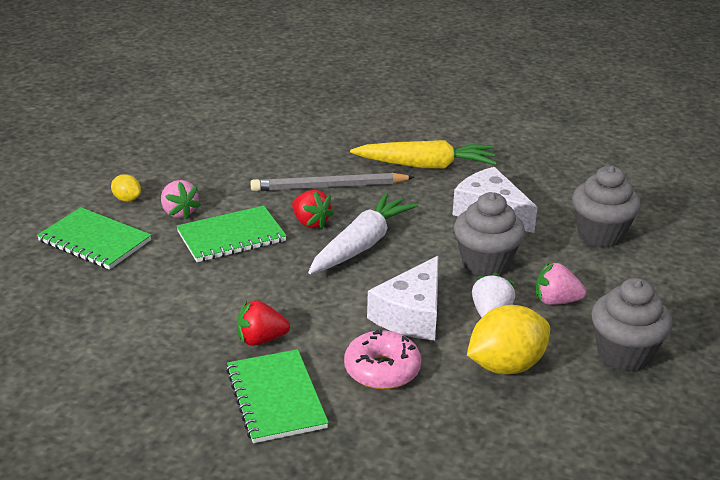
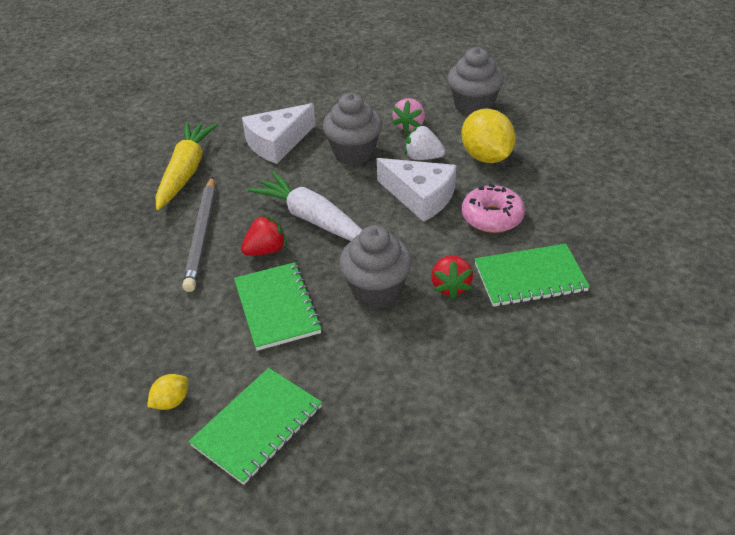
camera: 80 degrees left, 10 degrees up
pink strawberry [161,180,201,219] -> none
grey cupcake [572,166,641,247] -> grey cupcake moved to [339,225,412,308]

